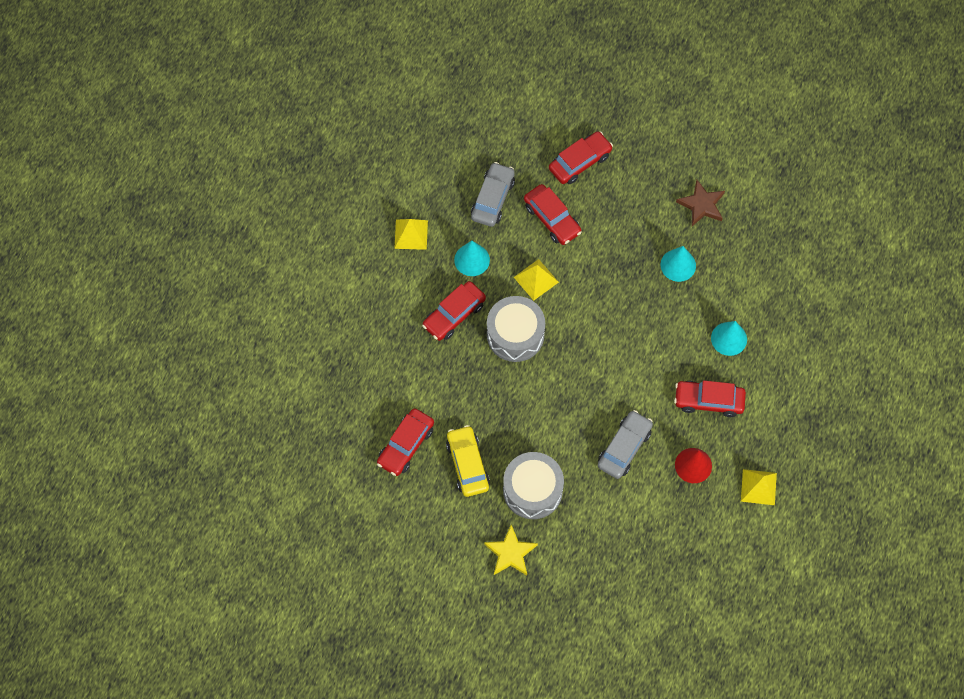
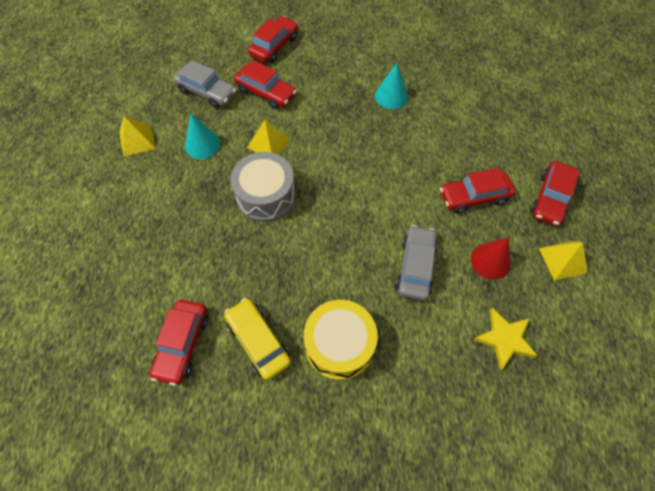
camera: 20 degrees left, 5 degrees down
red car [422,281,486,341] -> red car moved to [530,161,580,226]
grey car [471,162,515,227] -> grey car turned 120 degrees clockwise [173,60,236,108]
yellow star [484,525,538,576] -> yellow star moved to [473,308,538,370]
grey drum [503,452,564,519] -> yellow drum [304,300,378,380]
brown star [676,180,725,226] -> none
turquoise cone [711,321,747,356] -> none

